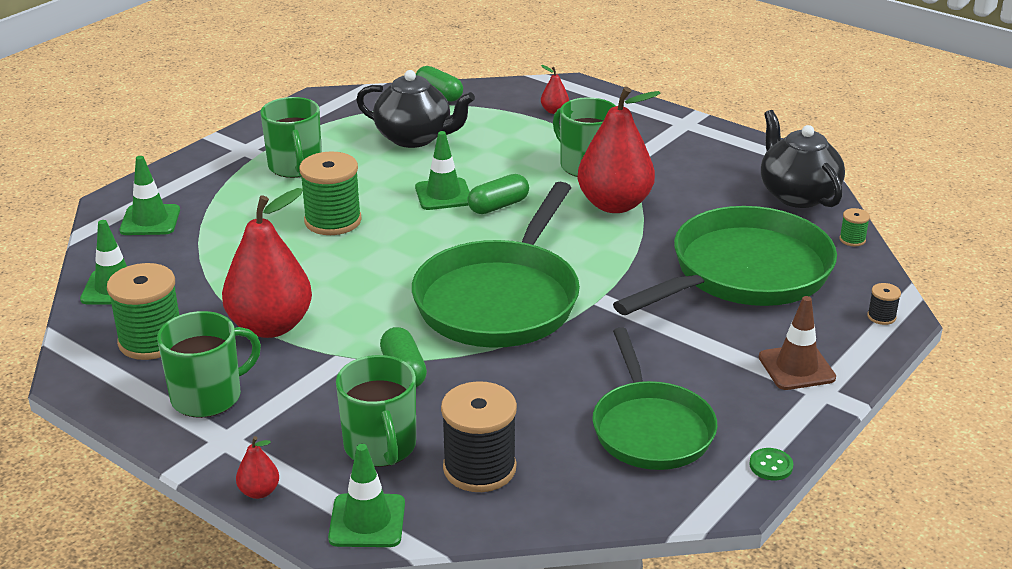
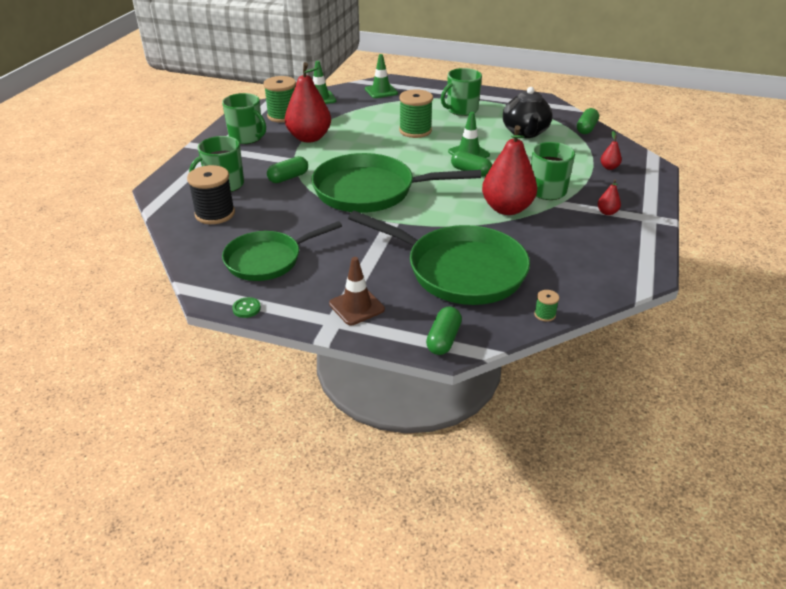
camera: 70 degrees right, 5 degrees up
red pear [236,436,279,499] -> red pear moved to [597,180,621,215]
green traffic cone [328,444,405,547] -> none
black teapot [761,110,845,208] -> none
black spool [867,283,901,325] -> green capsule [426,306,462,355]

